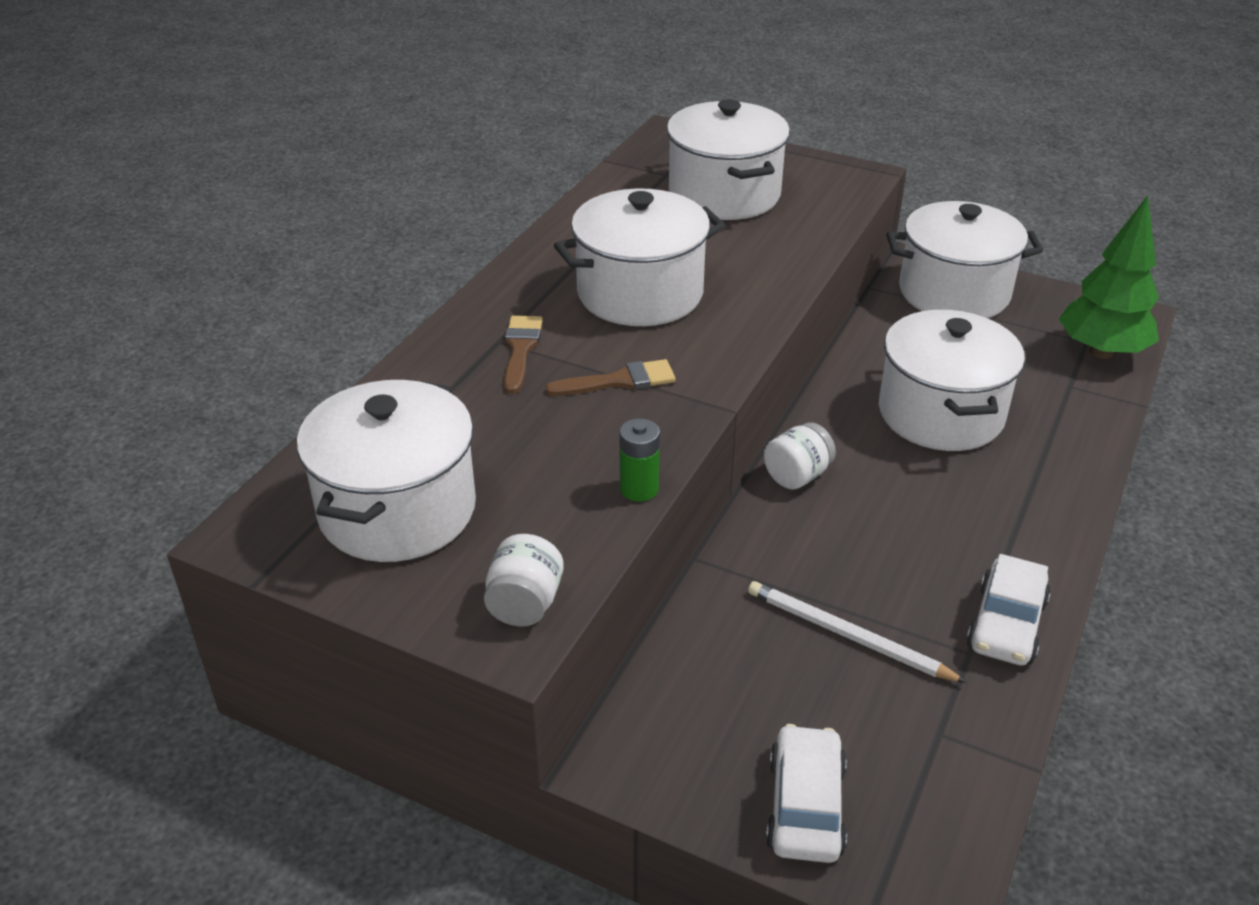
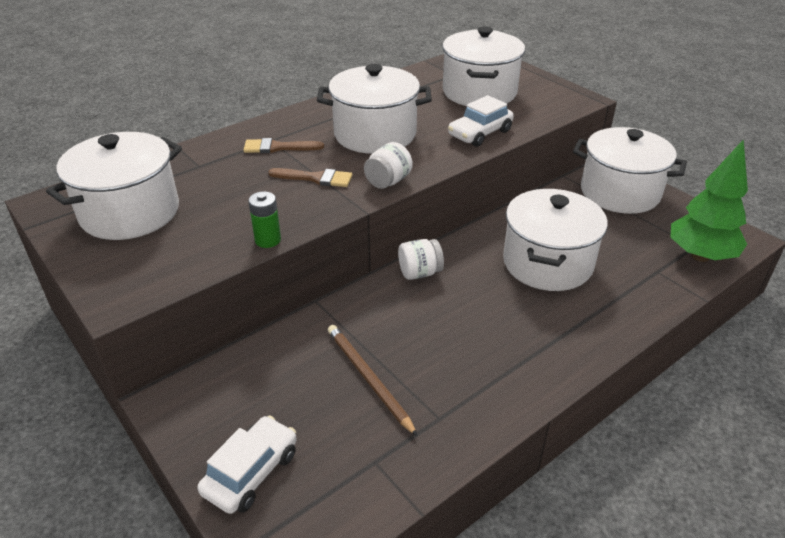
camera: 25 degrees right, 0 degrees up
white jar [484,534,564,626] -> white jar moved to [364,142,413,189]
brown brush [504,315,543,394] -> brown brush turned 120 degrees counterclockwise [243,138,324,153]
white pencil [748,581,967,683] -> brown pencil [328,325,418,437]
white car [966,554,1051,666] -> white car moved to [448,95,514,147]

